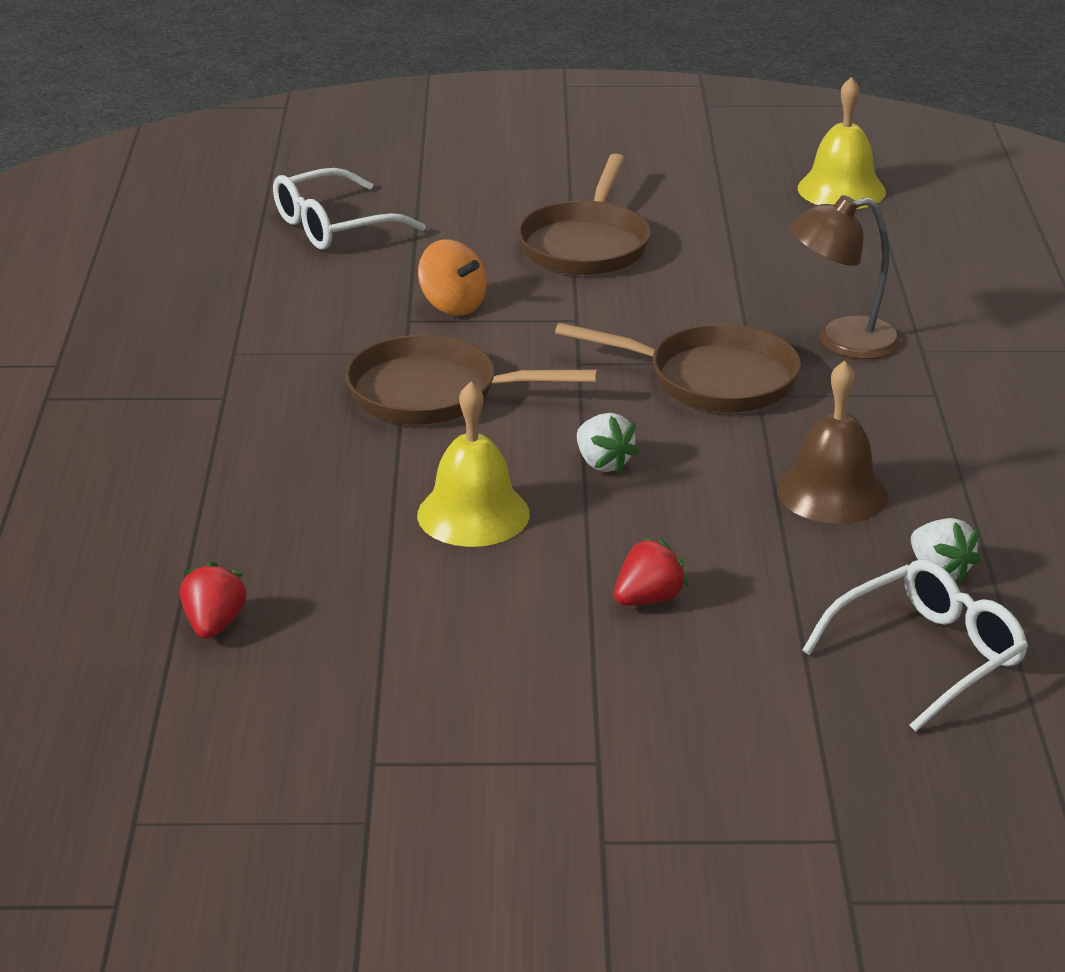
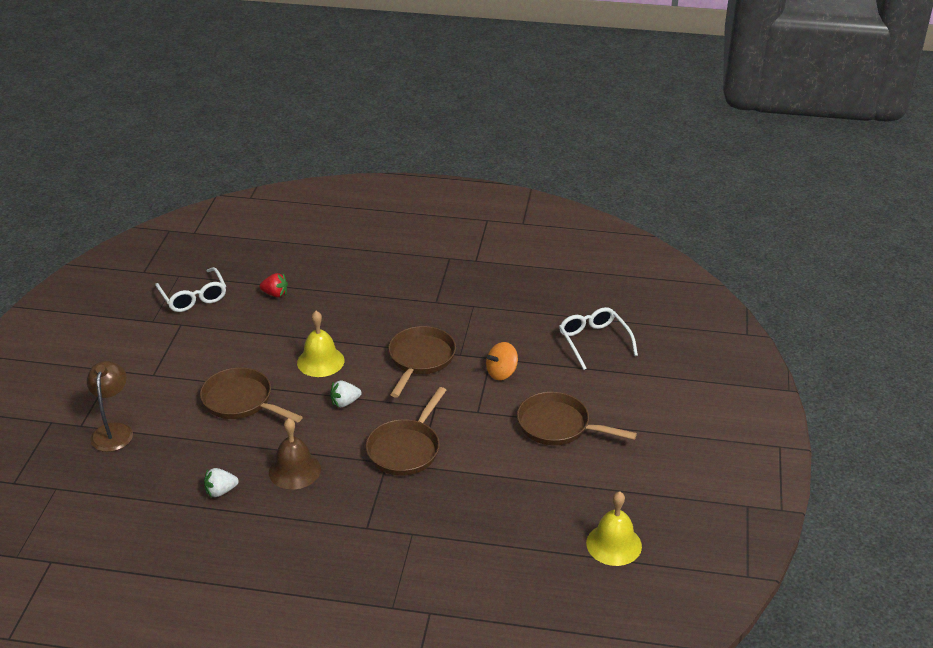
camera: 100 degrees right, 5 degrees up
red strawberry [614,538,688,606] -> brown pan [200,367,303,423]
brown lamp [790,195,902,359] -> brown lamp moved to [87,361,133,452]
white glasses [802,559,1028,732] -> white glasses moved to [155,267,226,312]

